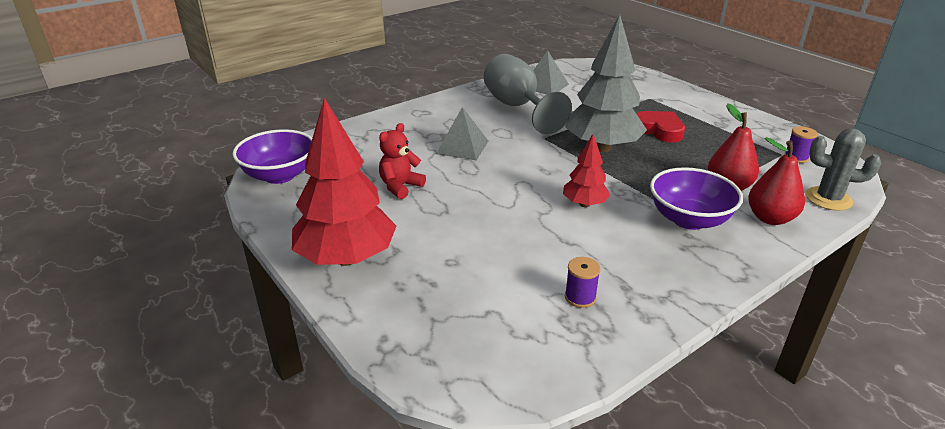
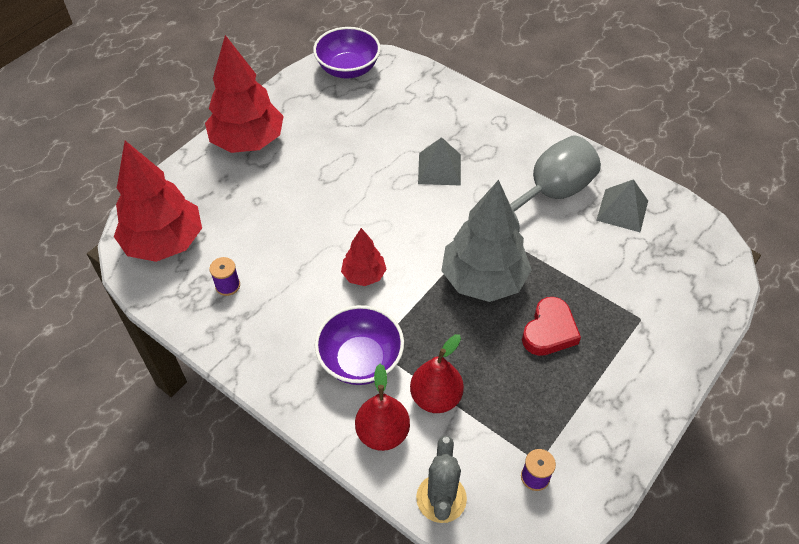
camera: 75 degrees right, 20 degrees up
red teddy bear [379,123,426,199] -> none
none -> red tree [114,141,202,262]

